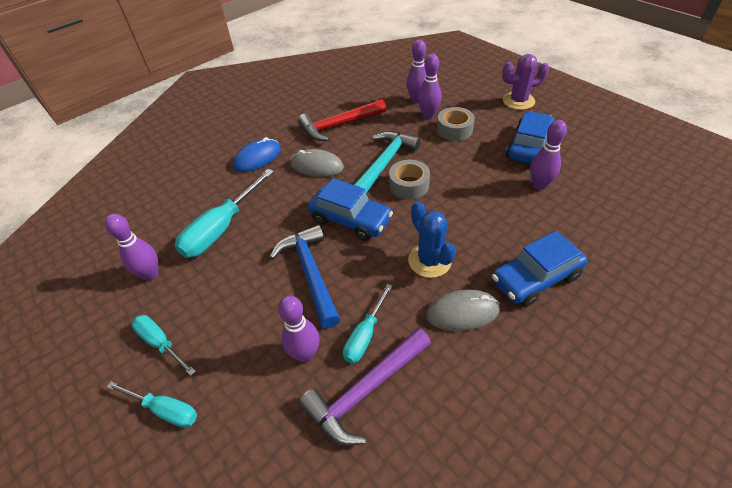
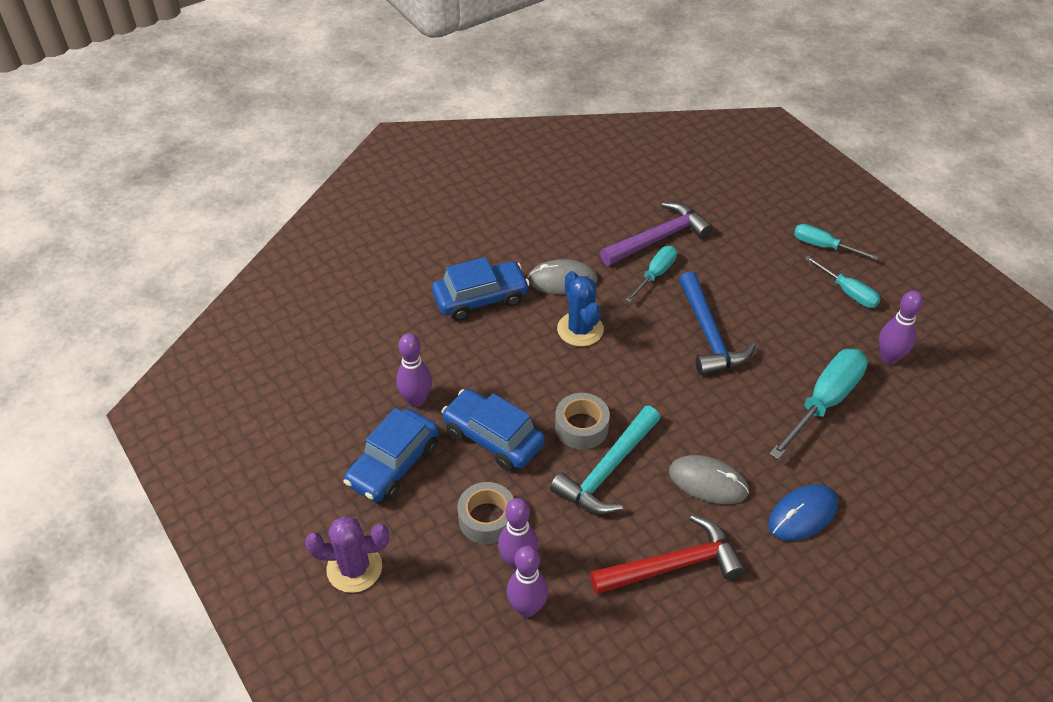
camera: 175 degrees left, 0 degrees up
purple bowling pin [278,296,320,362] -> none
blue car [308,178,393,241] -> blue car moved to [441,389,545,471]

